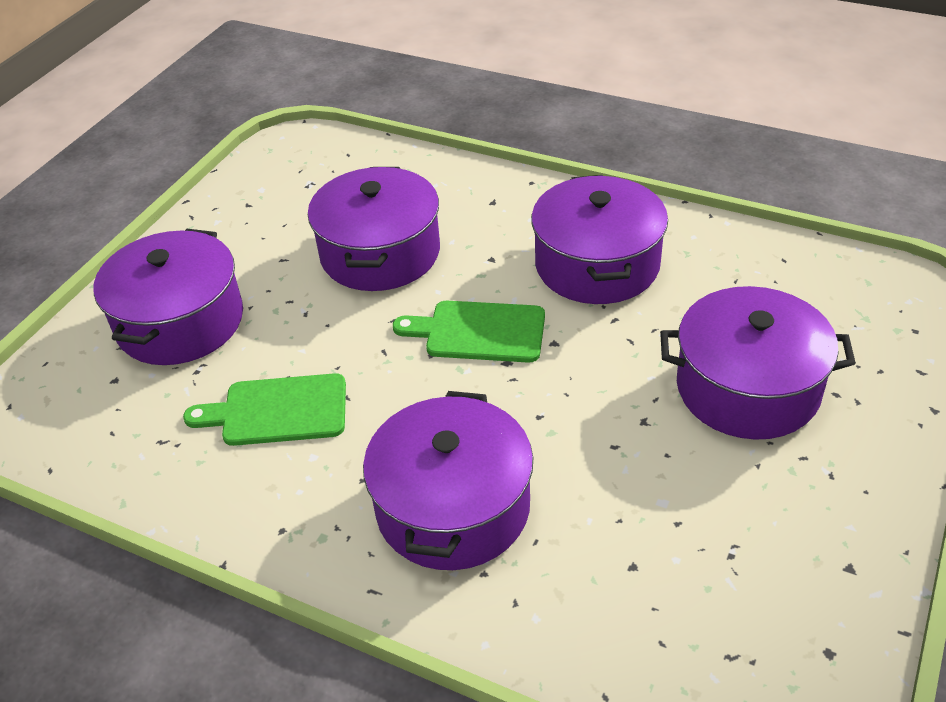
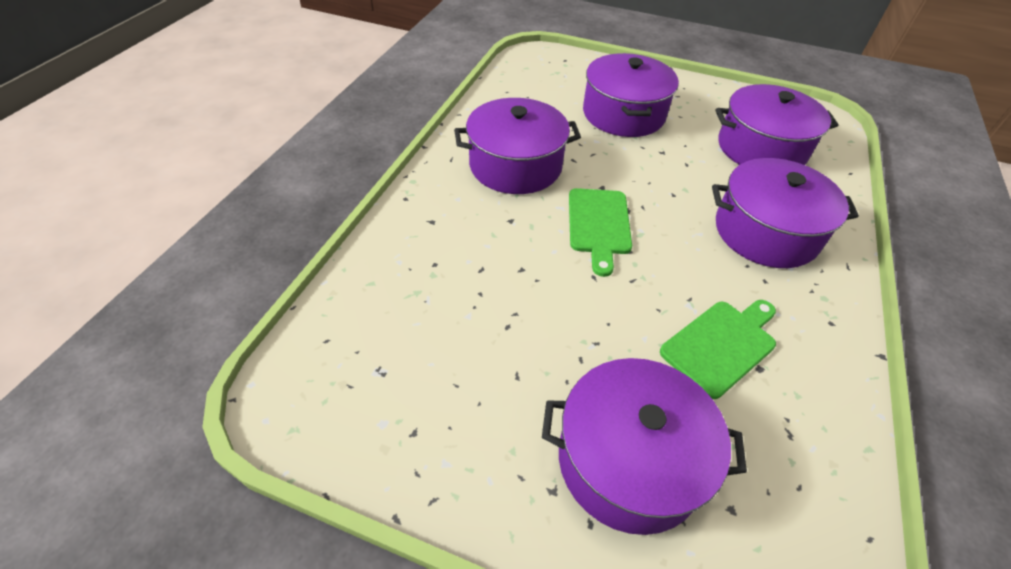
camera: 100 degrees left, 5 degrees up
green cutting board [183,373,346,446] -> green cutting board turned 120 degrees counterclockwise [660,300,776,399]
purple pot [308,167,440,291] -> purple pot moved to [715,84,838,165]

